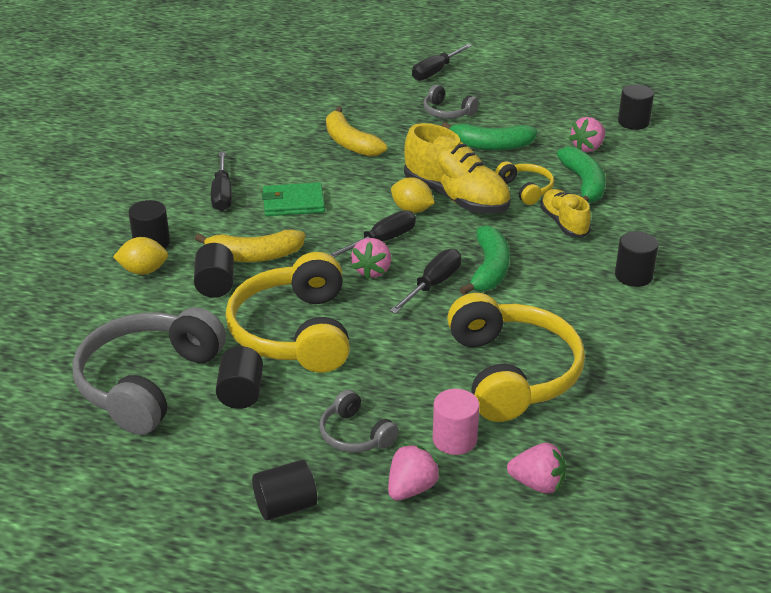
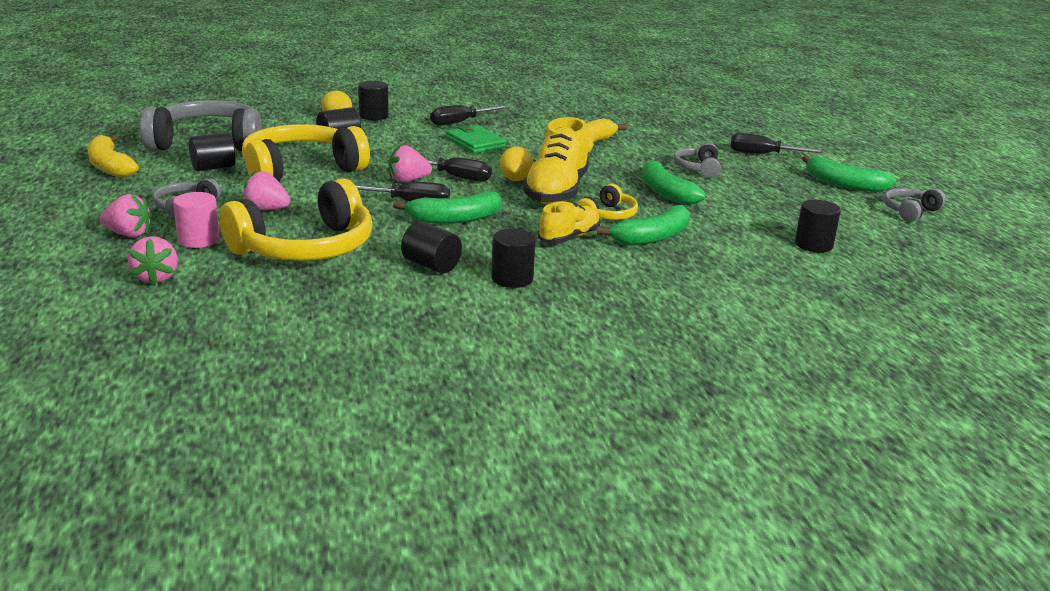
camera: 60 degrees right, 10 degrees down
yellow banana [195,229,305,262] -> yellow banana moved to [87,135,139,178]
black cylinder [252,460,317,521] -> black cylinder moved to [401,221,462,274]
pink strawberry [569,117,605,152] -> pink strawberry moved to [242,170,291,211]
none -> green banana [802,155,896,192]
none -> grey headphones [884,188,946,222]

